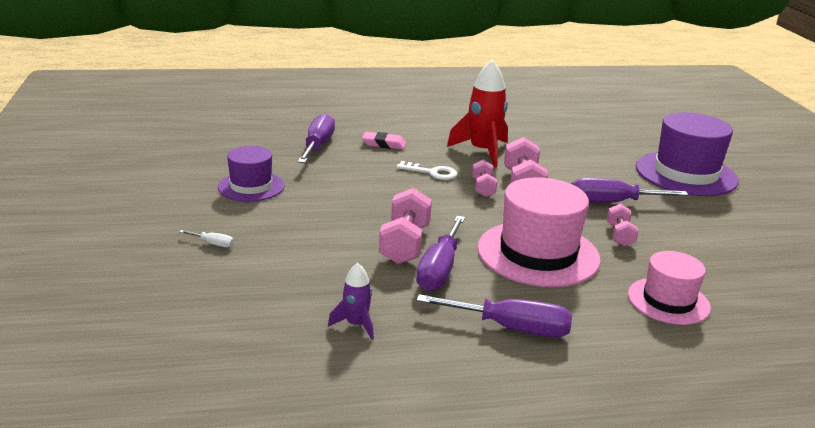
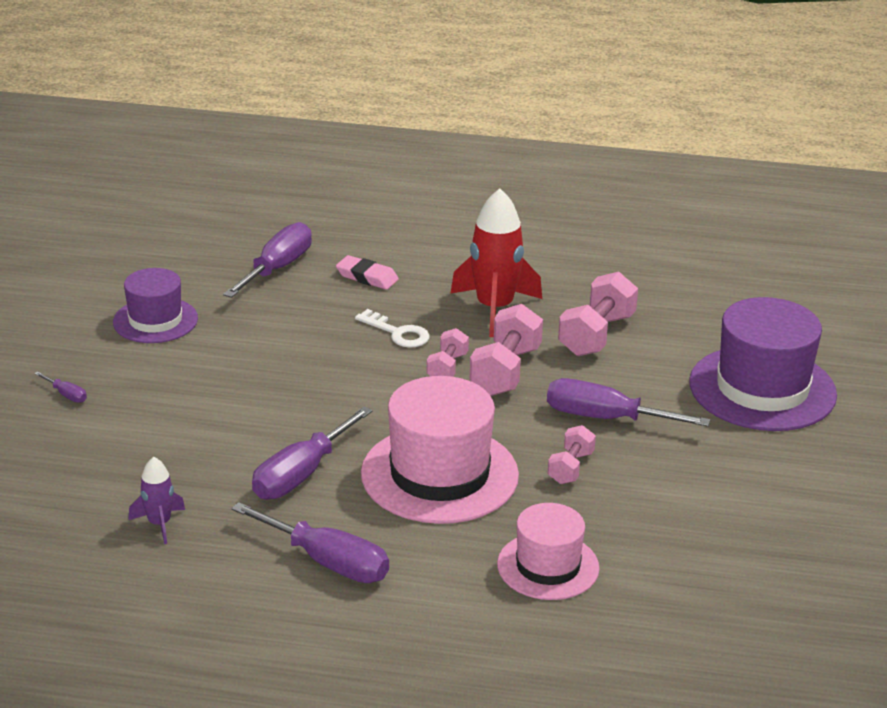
camera: 20 degrees right, 5 degrees up
white screwdriver [179,230,234,247] -> purple screwdriver [34,372,87,403]
pink dumbbell [379,188,432,264] -> pink dumbbell moved to [558,272,638,356]

